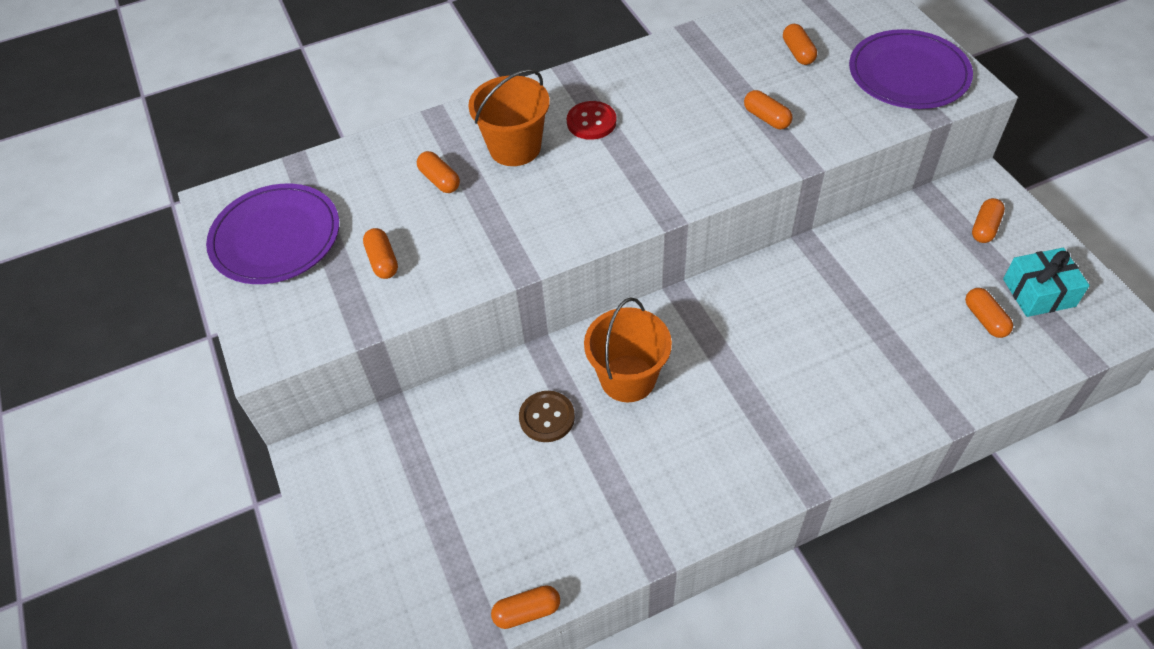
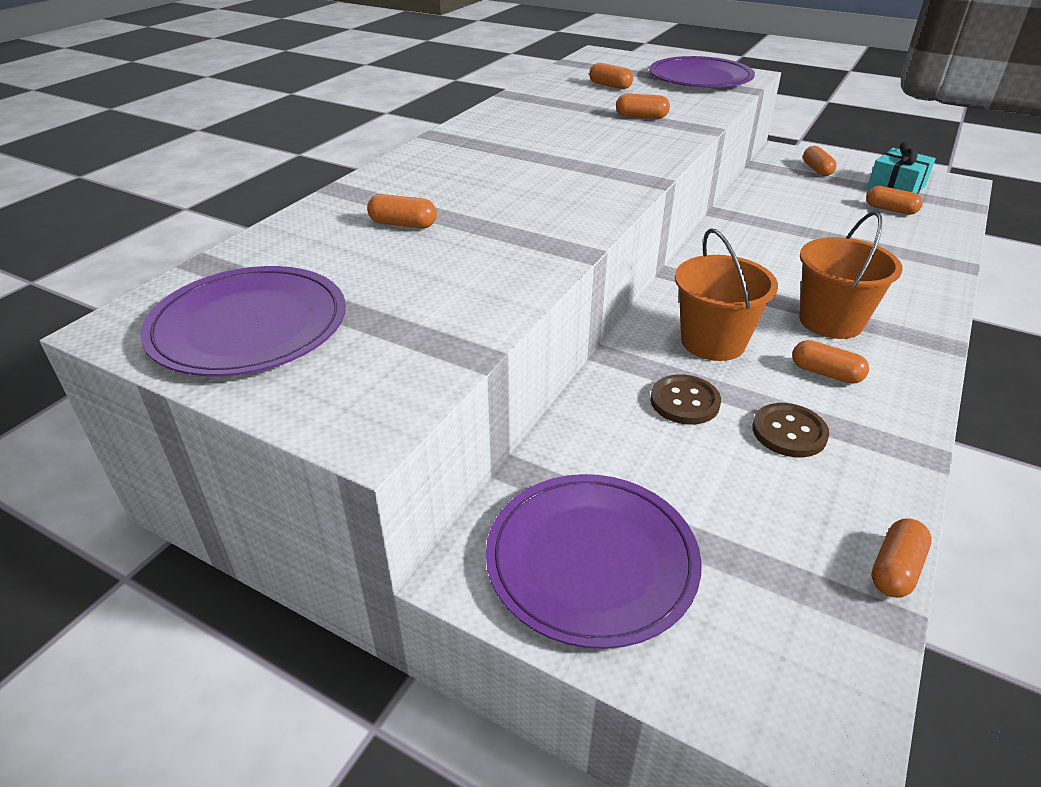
camera: 40 degrees left, 15 degrees down
orange capsule [363,228,398,279] -> orange capsule moved to [792,340,869,384]
orange bucket [468,69,550,166] -> orange bucket moved to [799,211,903,339]
red button [567,101,616,140] -> none
none -> purple plate [486,474,702,649]
none -> brown button [752,403,829,457]

